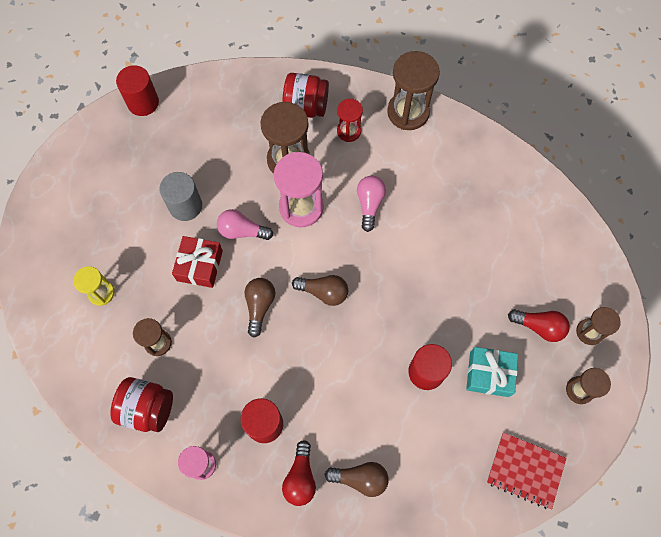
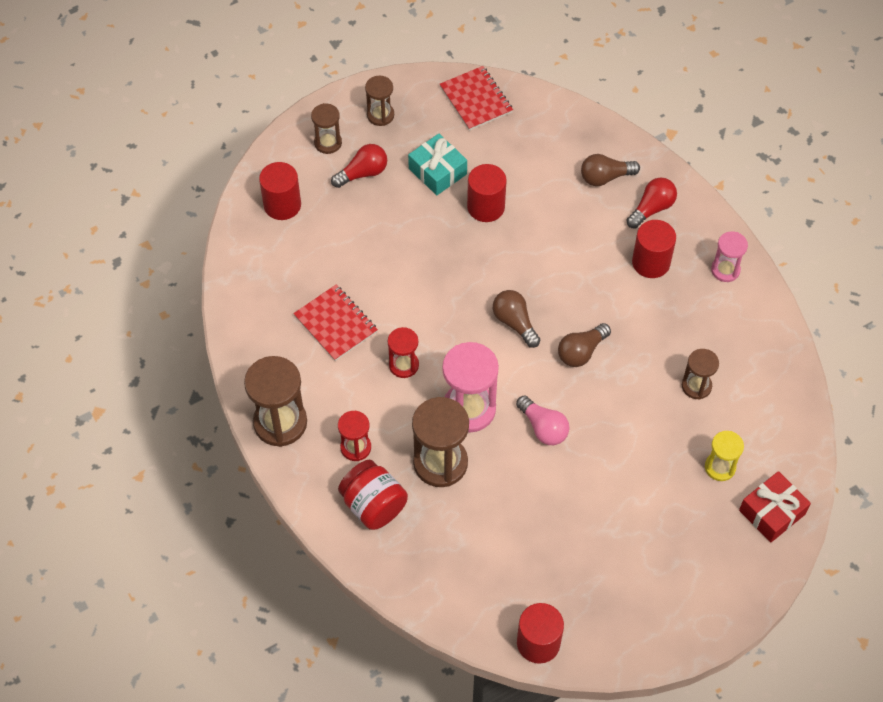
camera: 140 degrees left, 10 degrees down
red jar [110,377,173,432] -> none
grey cylinder [159,172,202,221] -> none
red gift [172,236,223,288] -> red gift moved to [739,471,811,542]
brown light bulb [325,462,389,497] -> brown light bulb turned 60 degrees counterclockwise [581,154,640,186]
pink light bulb [357,176,386,232] -> red hourglass [388,327,419,378]
red light bulb [508,309,570,342] -> red light bulb turned 90 degrees clockwise [331,144,387,188]
none -> red cylinder [259,162,301,220]
none -> red notebook [293,285,378,361]

